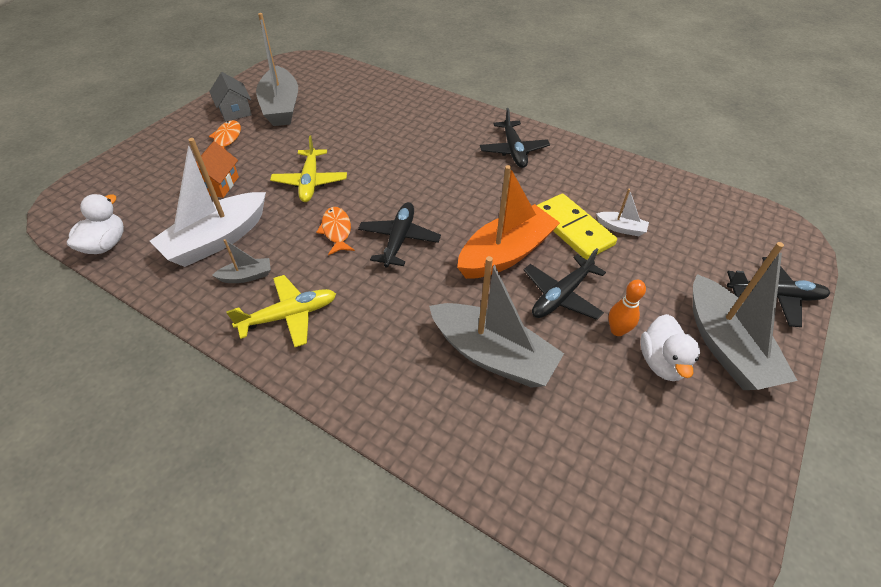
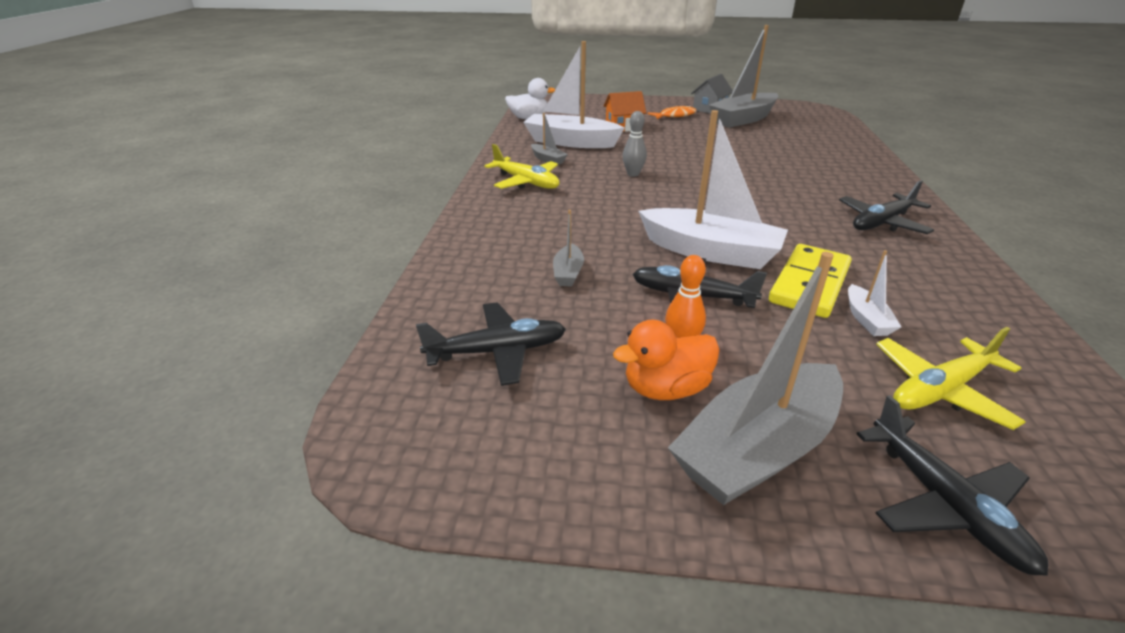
camera: 65 degrees right, 15 degrees down
yellow plane [270,135,347,202] -> yellow plane moved to [876,327,1026,430]
orange fish [316,207,355,255] -> grey bowling pin [622,111,647,177]
black plane [358,202,441,267] -> black plane moved to [416,302,566,386]
grey boat [429,256,564,388] -> grey boat [553,210,584,287], size x0.45
orange boat [457,165,560,279] -> white boat [638,110,788,269]
white duck [640,314,700,381] -> orange duck [613,320,720,400]

